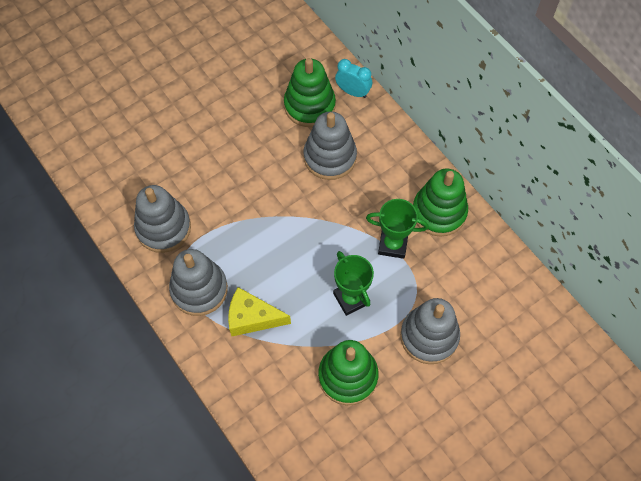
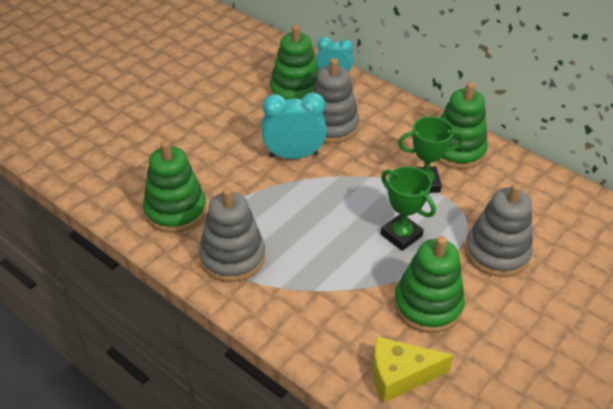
camera: 15 degrees left, 20 degrees down
grey stacking toy [134,185,191,253] -> green stacking toy [143,141,207,233]
yellow cheese [228,287,291,336] -> yellow cheese moved to [372,336,454,403]
none -> turquoise clock [261,92,327,159]

